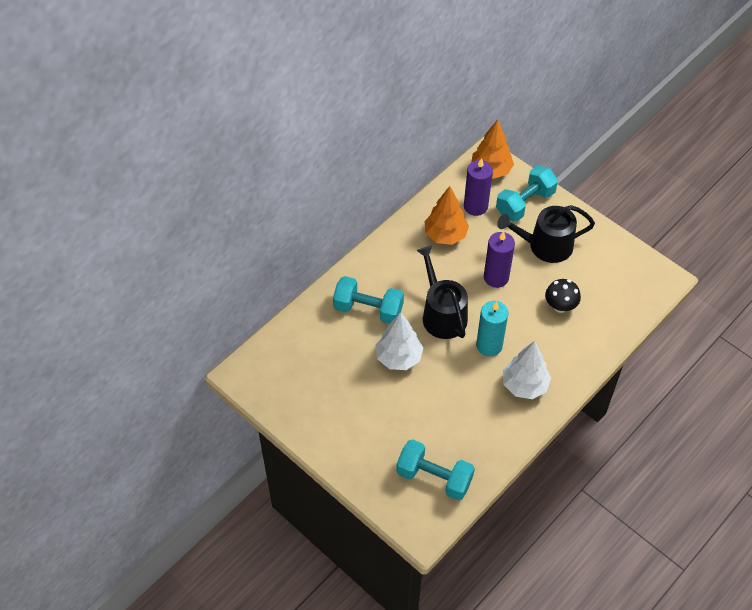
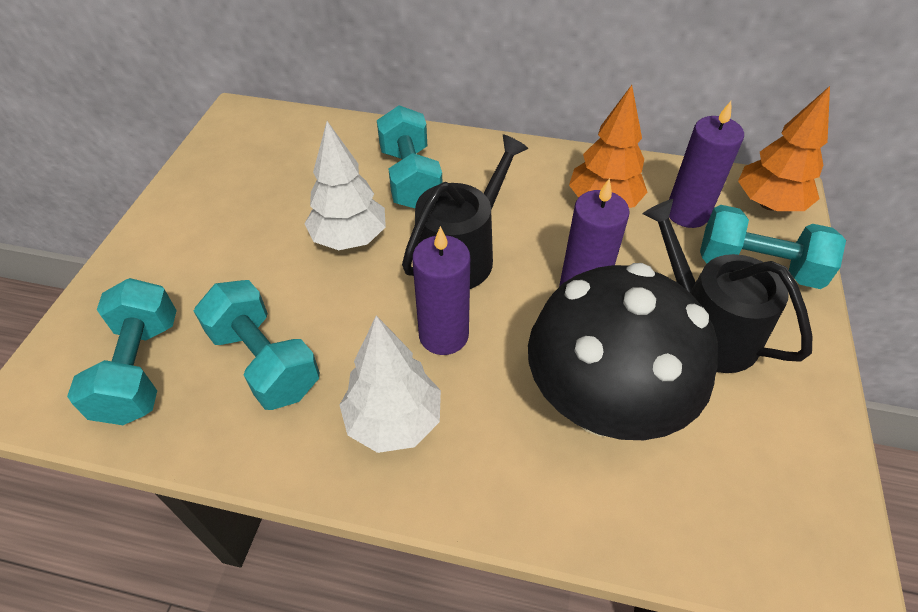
camera: 60 degrees right, 5 degrees down
turquoise candle [476,301,509,357] -> purple candle [412,226,470,355]
black mushroom [545,279,581,313] -> black mushroom [528,263,718,440], size x2.26
none -> turquoise dumbbell [194,280,320,410]

